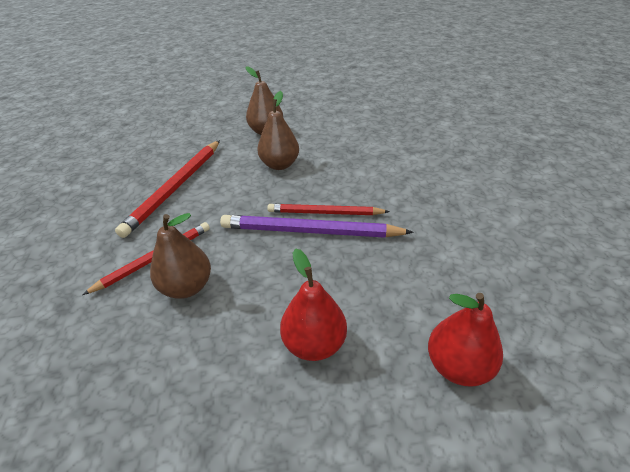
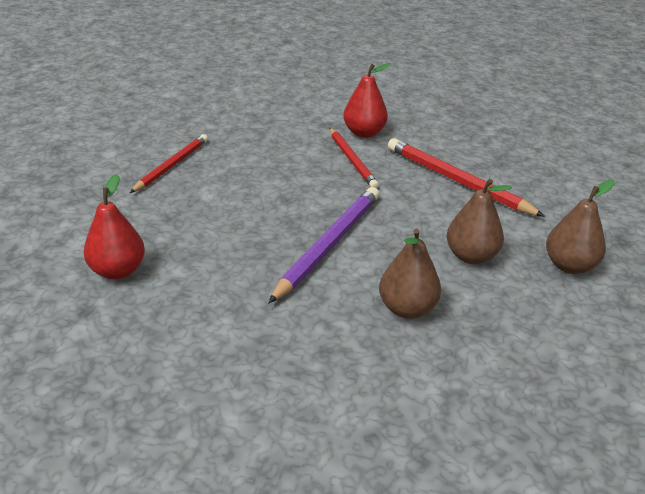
camera: 110 degrees right, 5 degrees down
brown pear [150,213,211,299] -> brown pear moved to [379,228,441,319]
red pencil [267,204,390,215] -> red pencil moved to [130,134,208,193]
red pear [280,248,347,361] -> red pear moved to [343,63,391,138]

